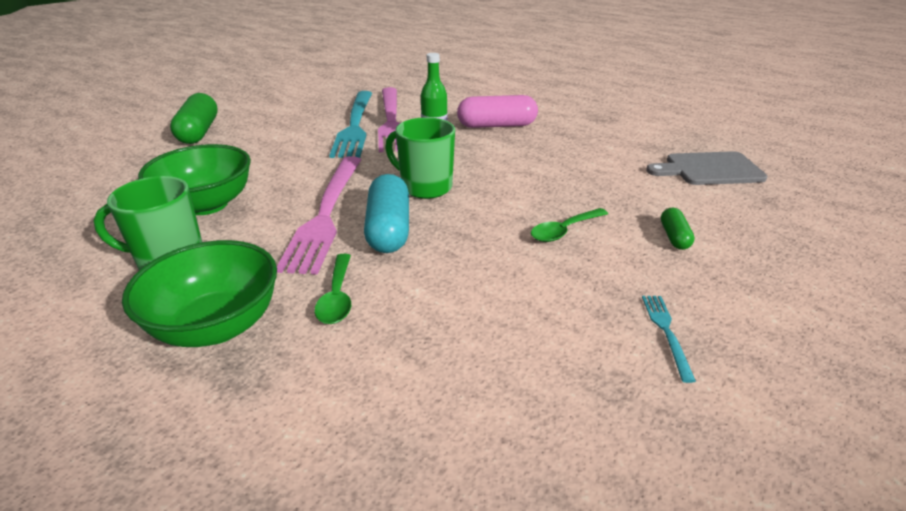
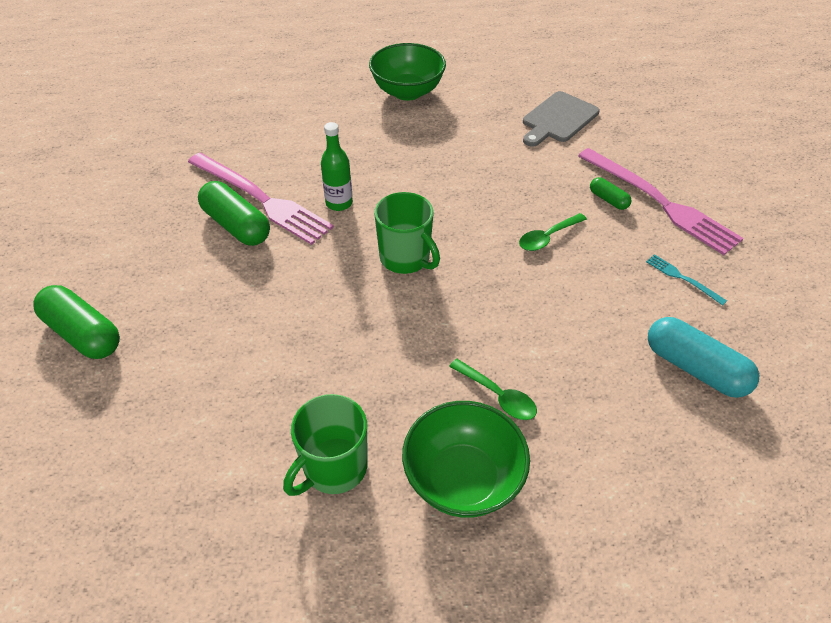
camera: 45 degrees left, 15 degrees up
green bowl [138,144,251,215] -> green bowl moved to [369,43,446,101]
pink fork [277,156,361,275] -> pink fork moved to [578,148,743,255]
turquoise fork [329,91,372,158] -> green capsule [198,181,270,246]
turquoise capsule [364,174,409,253] -> turquoise capsule moved to [648,317,759,398]
green mug [385,117,455,199] -> green mug turned 120 degrees counterclockwise [374,192,440,274]
pink capsule [457,95,538,128] -> none
green spoon [531,208,608,242] -> green spoon turned 45 degrees clockwise [519,213,587,251]

